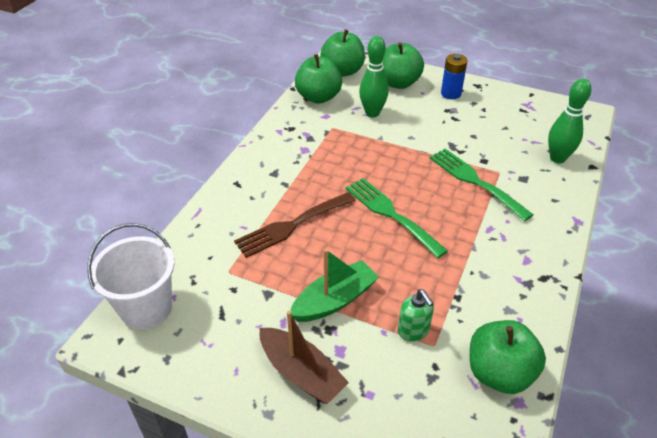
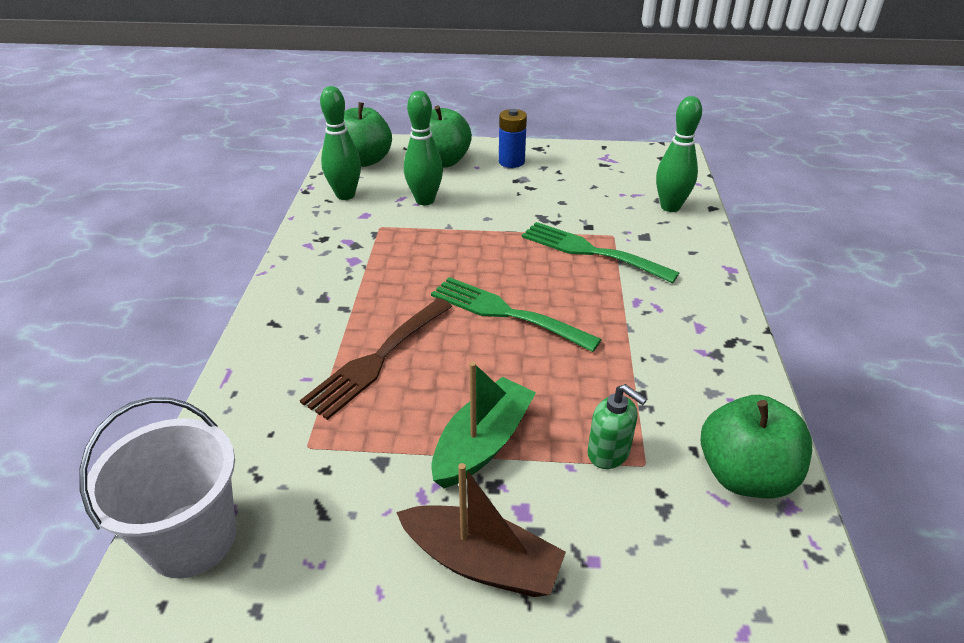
camera: 20 degrees left, 5 degrees down
green apple [295,54,342,104] -> green bowling pin [320,86,361,200]

